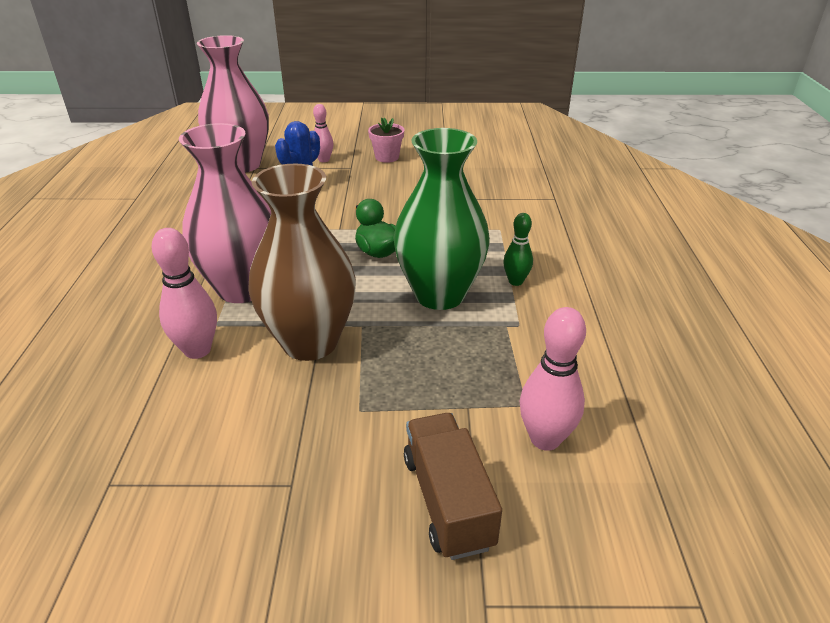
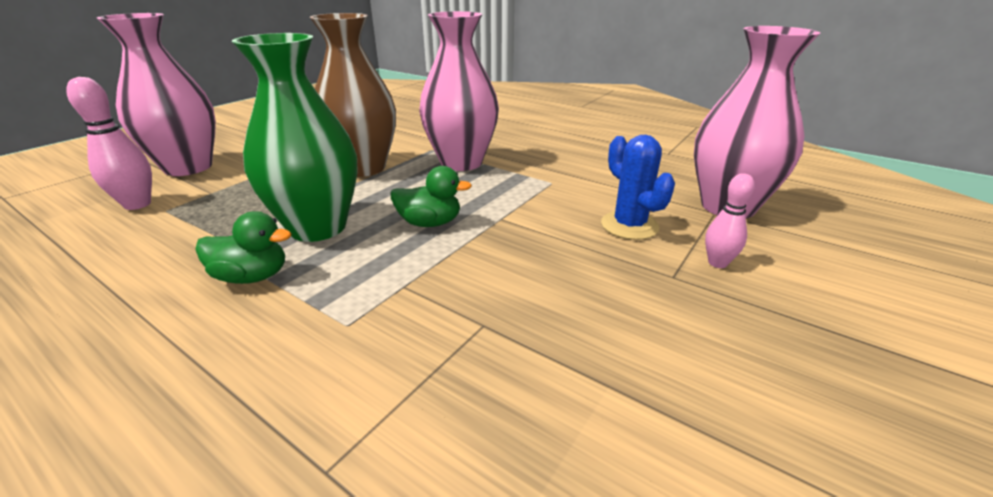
camera: 125 degrees right, 5 degrees down
pink bowling pin [152,228,217,359] -> none
pink flower pot [368,118,404,163] -> none
brown truck [404,413,502,560] -> pink vase [97,13,216,176]
green bowling pin [503,213,533,286] -> green duck [195,211,292,284]

